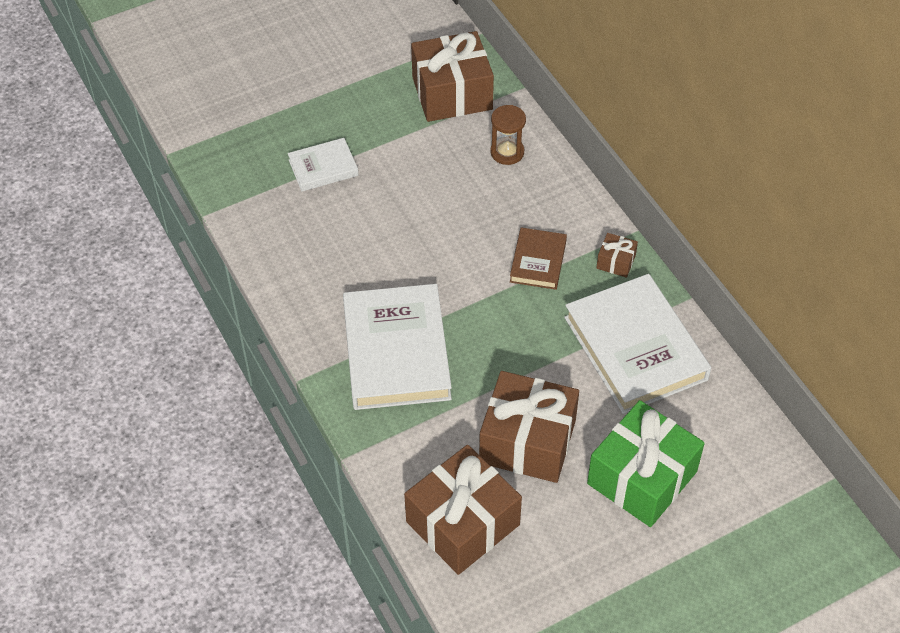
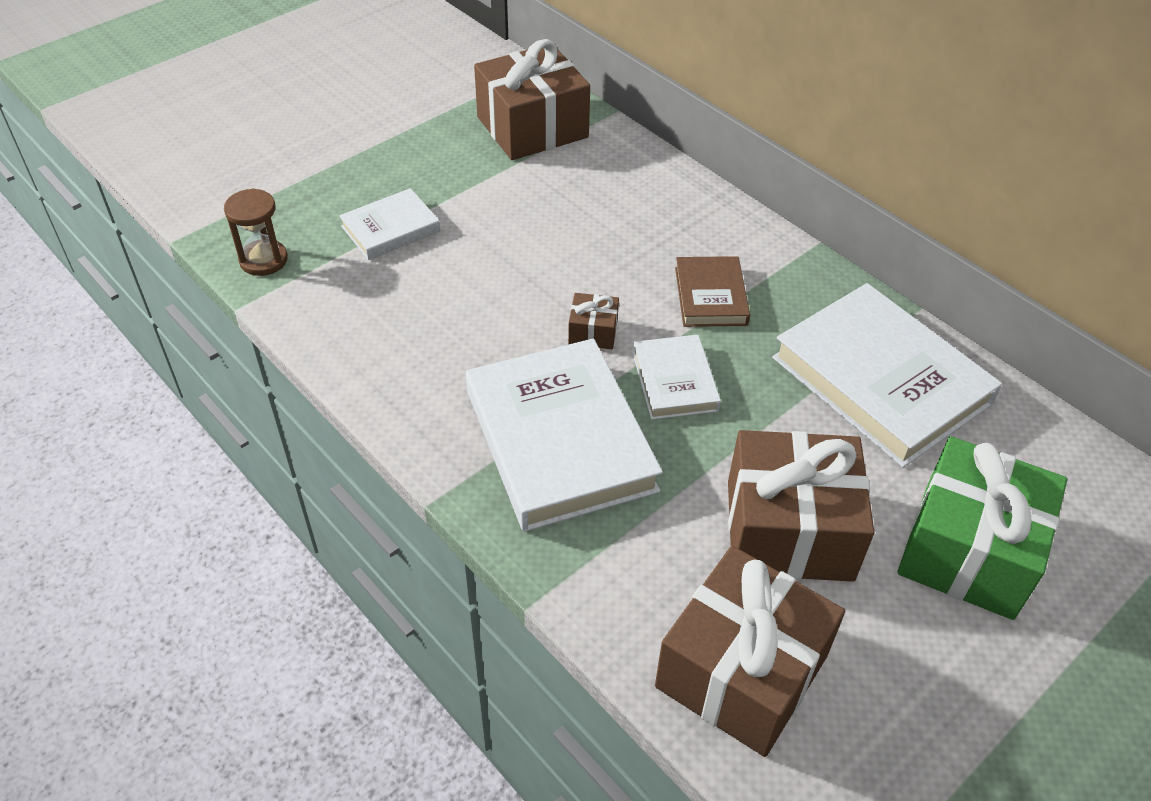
camera: 15 degrees left, 5 degrees down
brown hourglass [490,105,526,165] -> brown hourglass moved to [224,188,288,276]
brown gift [596,233,638,278] -> brown gift moved to [568,293,619,349]
none -> white book [632,334,721,420]

